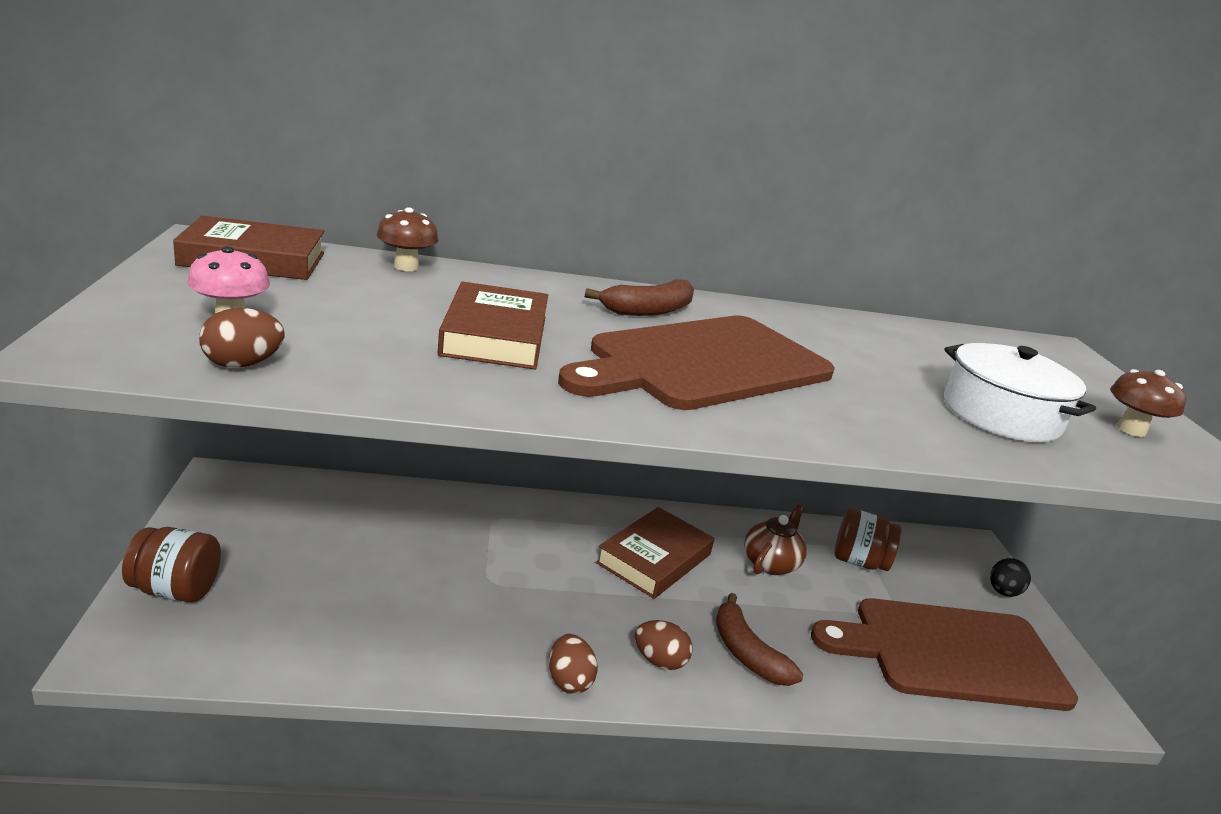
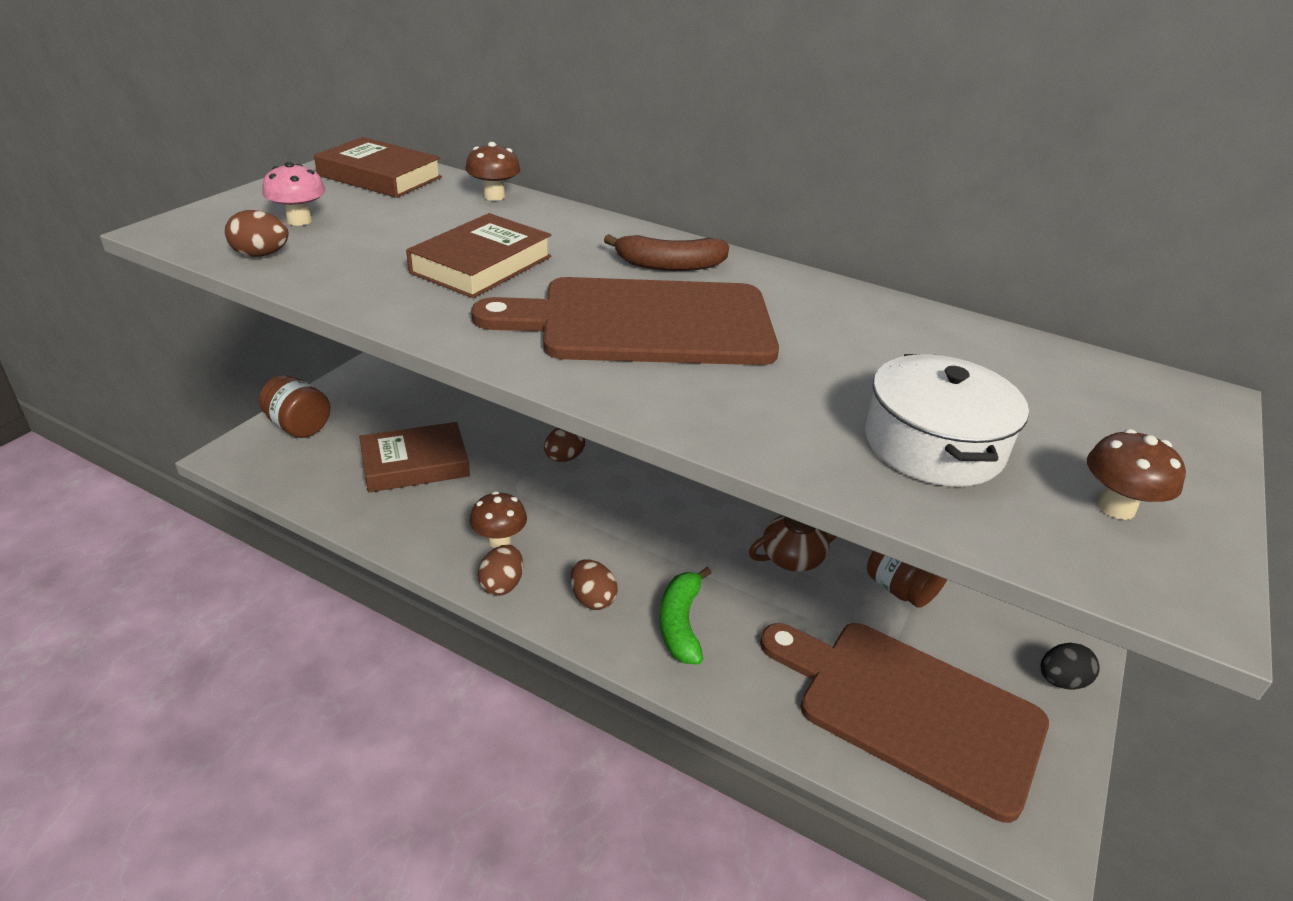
camera: 35 degrees right, 10 degrees up
brown book [596,507,714,599] -> brown book moved to [359,422,470,492]
brown banana [716,593,803,686] -> green banana [659,567,712,665]
none -> brown mushroom [470,491,527,548]
none -> brown egg [544,428,585,462]

